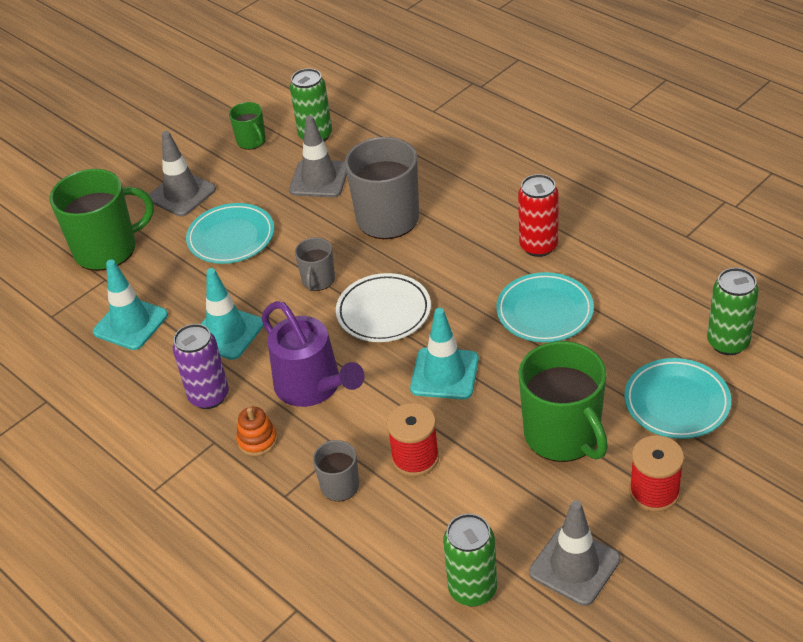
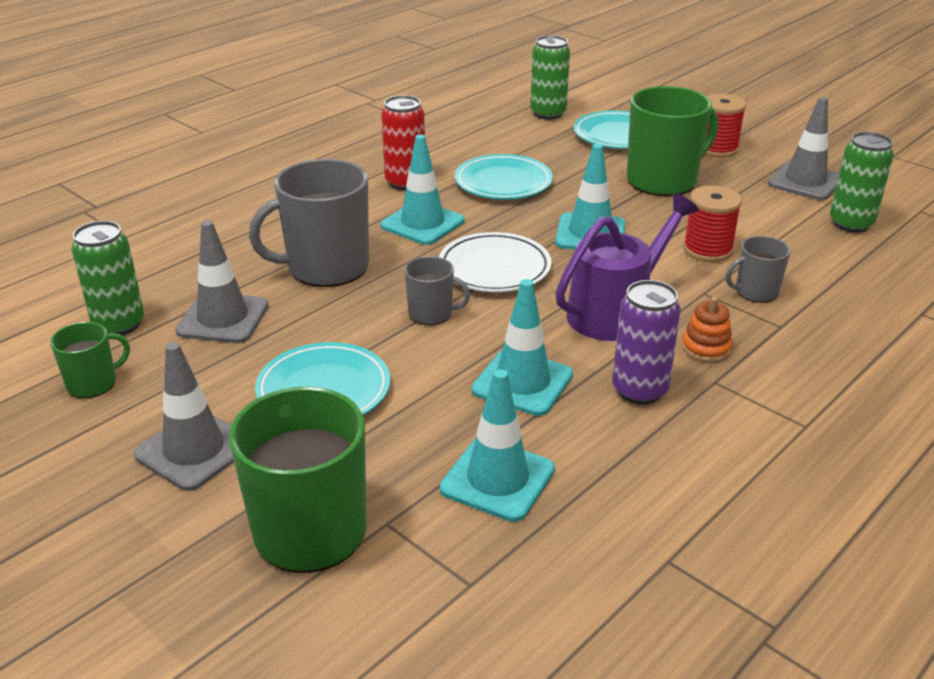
camera: 95 degrees left, 10 degrees down
none -> turquoise traffic cone [381,134,464,245]

